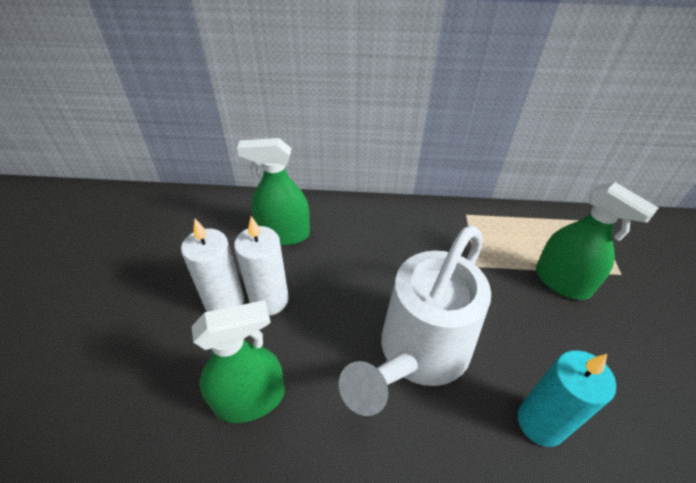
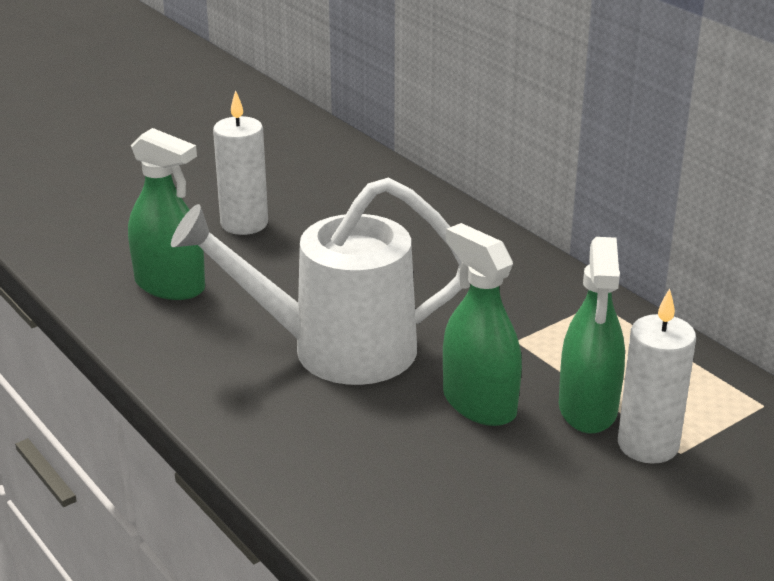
camera: 50 degrees right, 15 degrees down
white candle [234,216,289,316] -> white candle moved to [618,288,696,464]
green spray bottle [237,138,310,245] -> green spray bottle moved to [443,223,522,426]
turquoise candle [518,350,616,447] -> none

